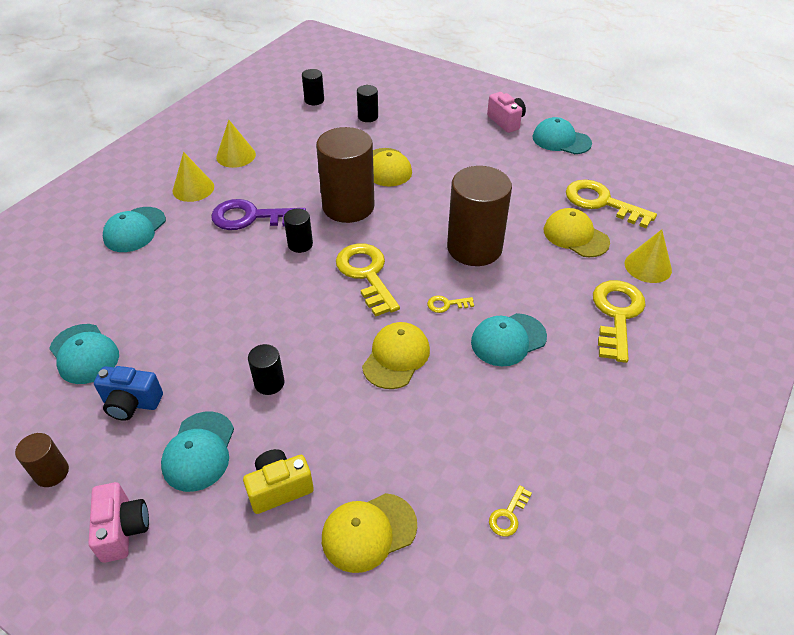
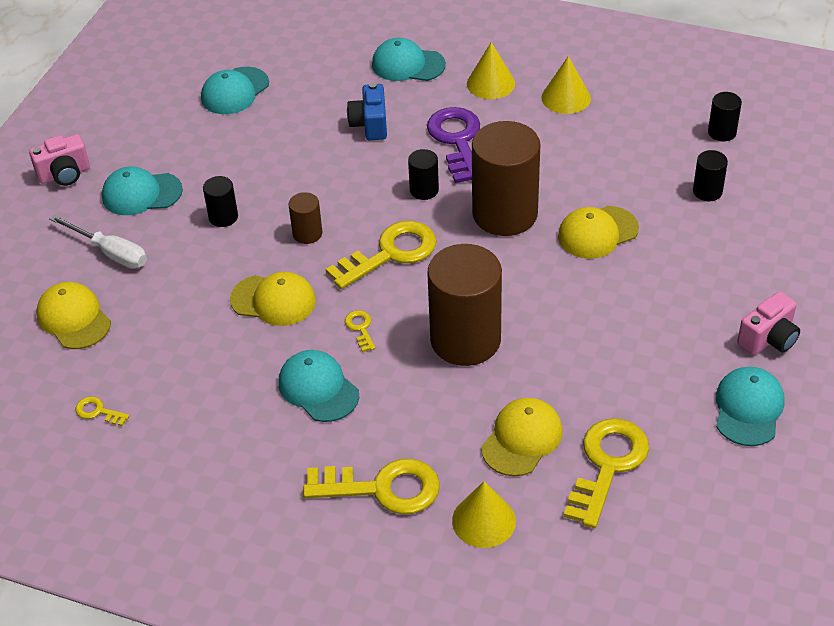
camera: 80 degrees right, 0 degrees up
brown cylinder [15,433,69,487] -> brown cylinder moved to [288,192,322,244]
blue camera [94,366,163,421] -> blue camera moved to [347,83,387,140]
yellow camera [243,449,314,514] -> white screwdriver [49,215,147,269]

